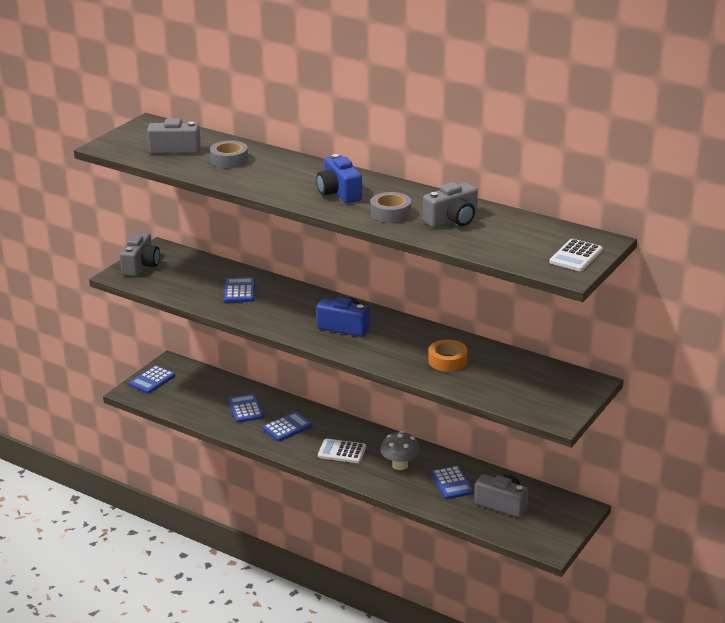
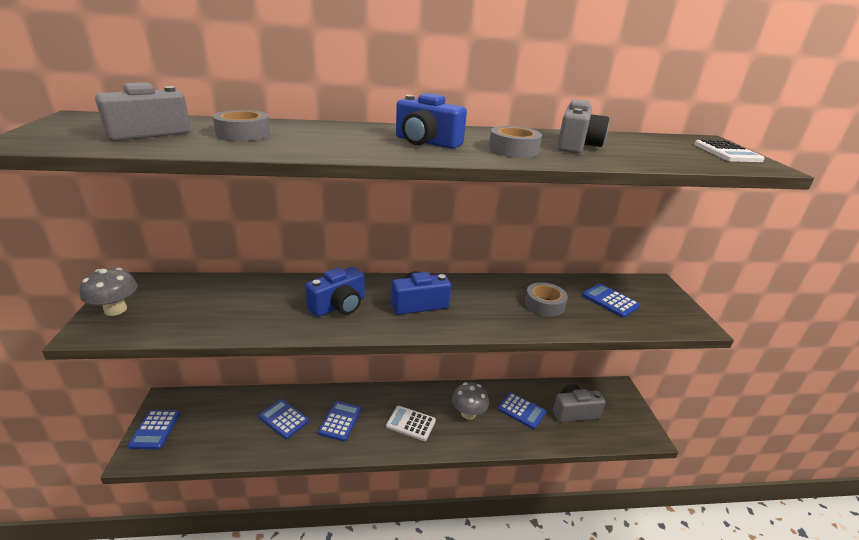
camera: 40 degrees left, 0 degrees up
grey camera [120,232,160,276] -> grey mushroom [79,268,137,316]
blue calculator [224,277,255,302] -> blue calculator moved to [582,284,640,318]
white calculator [318,438,366,463] -> white calculator turned 45 degrees clockwise [386,406,436,441]
orange tape [428,340,468,372] -> grey tape [525,282,568,316]
none -> blue camera [305,267,365,317]

